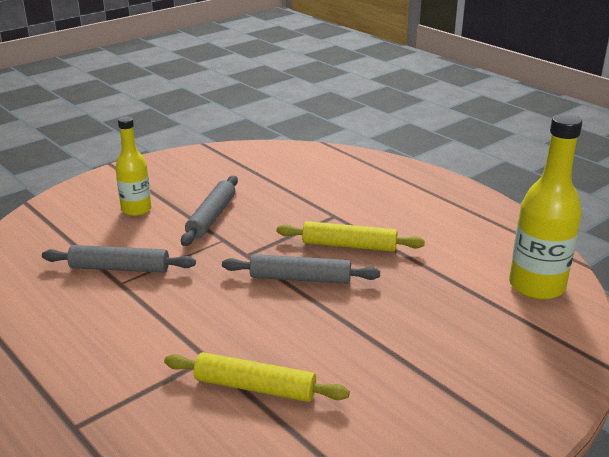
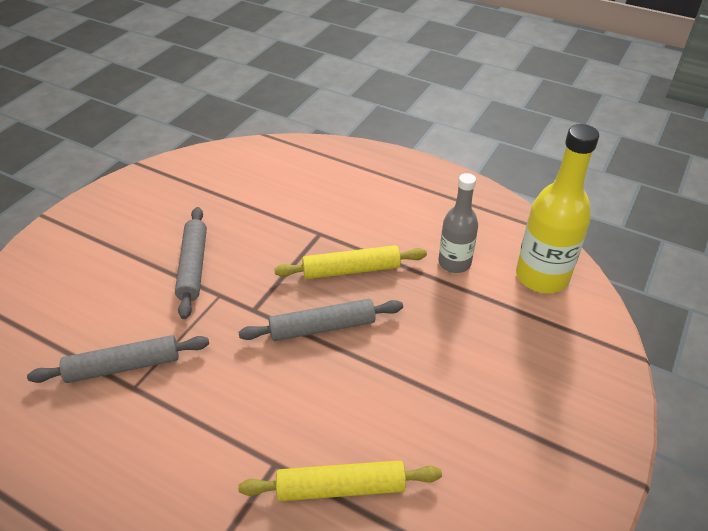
camera: 20 degrees left, 15 degrees up
yellow bottle [115,116,152,216] -> none
none -> grey bottle [438,173,478,273]

